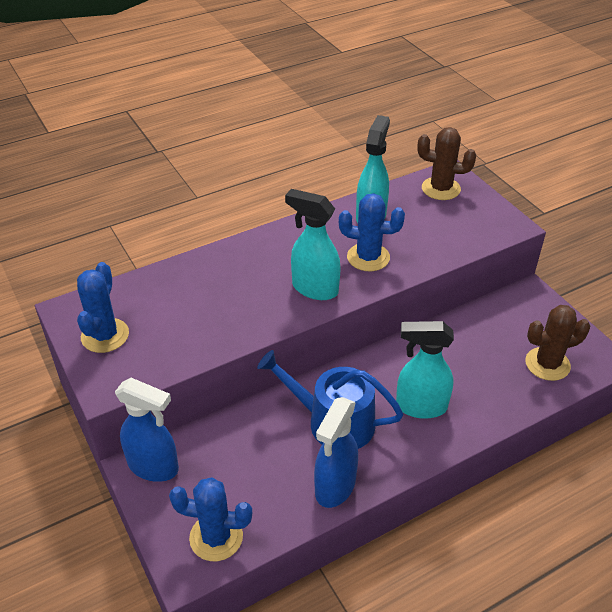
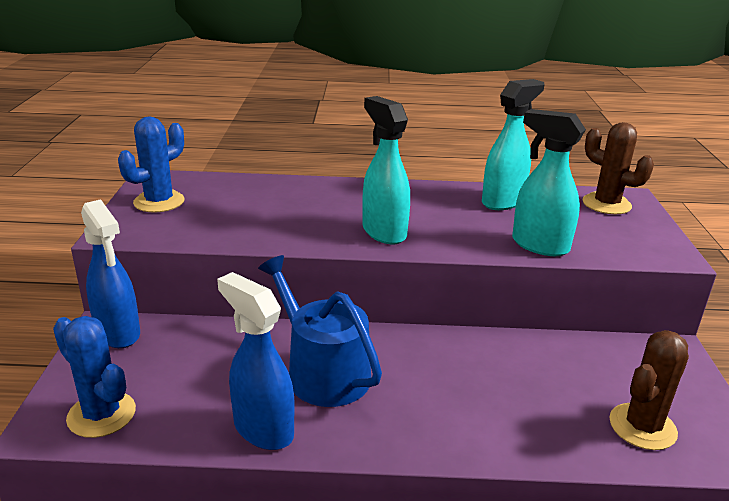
camera: 30 degrees right, 15 degrees down
blue spray bottle [314,397,358,508] -> blue spray bottle turned 75 degrees clockwise [217,272,295,450]
blue cactus [339,193,405,271] -> none
turquoise spray bottle [396,321,454,419] -> turquoise spray bottle moved to [512,109,586,256]
brown cactus [525,305,590,381] -> brown cactus turned 60 degrees counterclockwise [609,330,689,450]

